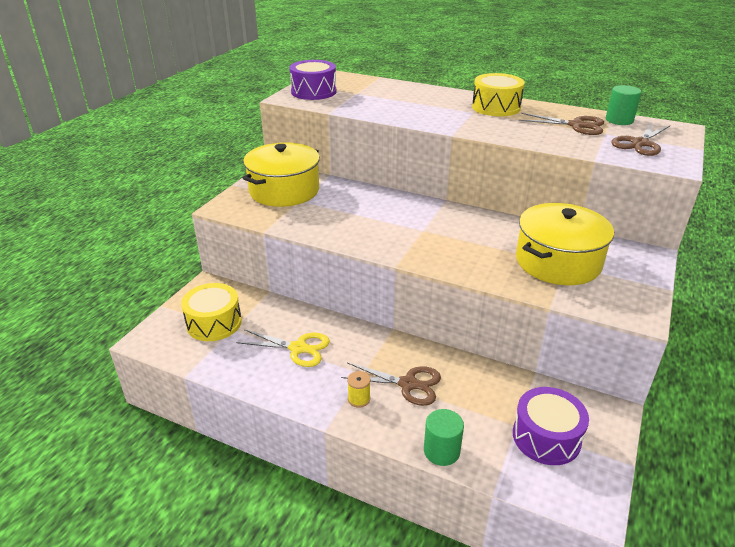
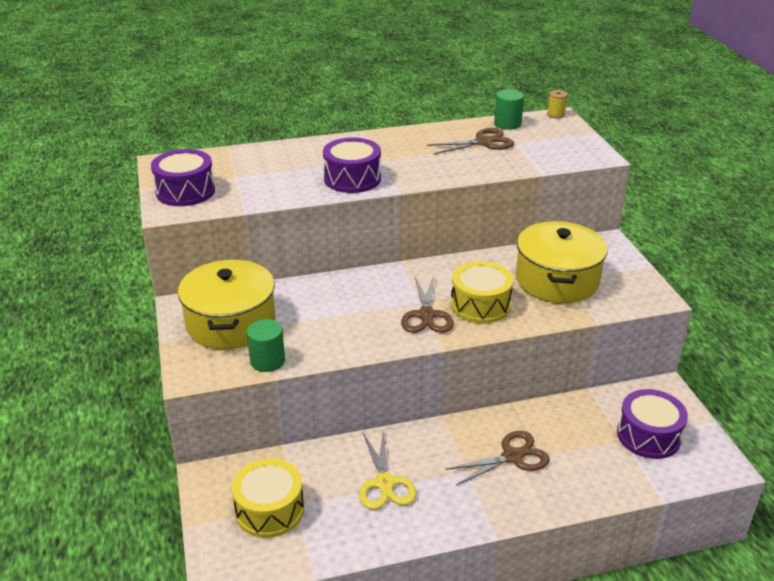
camera: 40 degrees left, 0 degrees up
yellow scissors [236,329,330,367] -> yellow scissors turned 105 degrees clockwise [359,429,416,510]
yellow spool [347,371,370,408] -> yellow spool moved to [547,90,568,118]
green cylinder [424,409,464,466] -> green cylinder moved to [247,319,285,372]
yellow drum [472,73,525,116] -> yellow drum moved to [451,261,513,324]
brown scissors [611,123,670,156] -> brown scissors moved to [401,276,454,333]
none -> purple drum [323,137,381,193]

